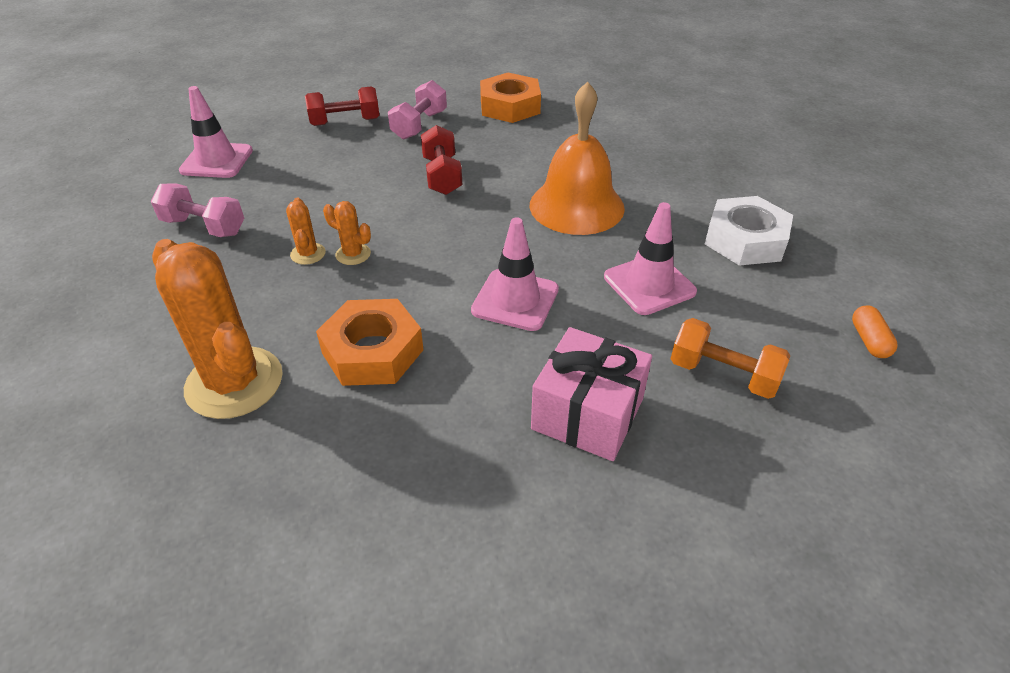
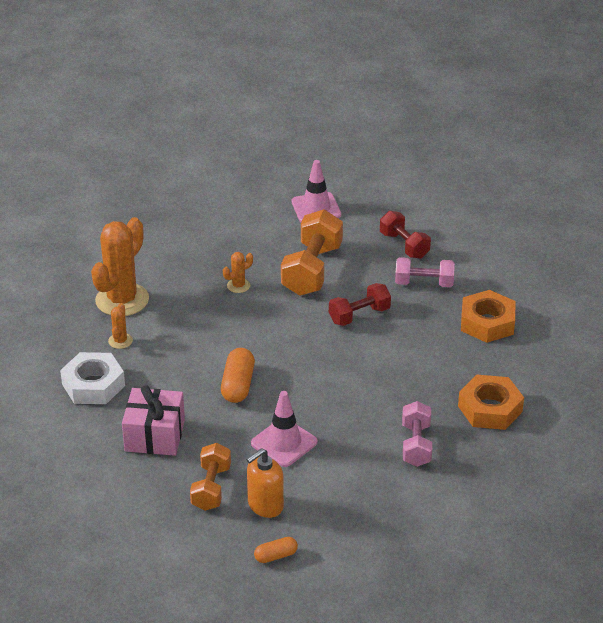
camera: 70 degrees right, 5 degrees down
pink dumbbell [151,183,244,237] -> pink dumbbell moved to [402,401,432,467]
orange nut [316,299,424,386] -> orange nut moved to [458,375,524,430]
orange cactus [323,201,371,265] -> orange cactus moved to [108,303,133,349]
pink traffic cone [471,217,559,331] -> orange capsule [221,348,255,403]
orange bell [530,81,625,235] -> none
white nut [705,196,793,266] -> white nut moved to [60,352,125,404]
none -> orange soap dispenser [246,448,284,518]
none -> orange dumbbell [281,209,343,296]

